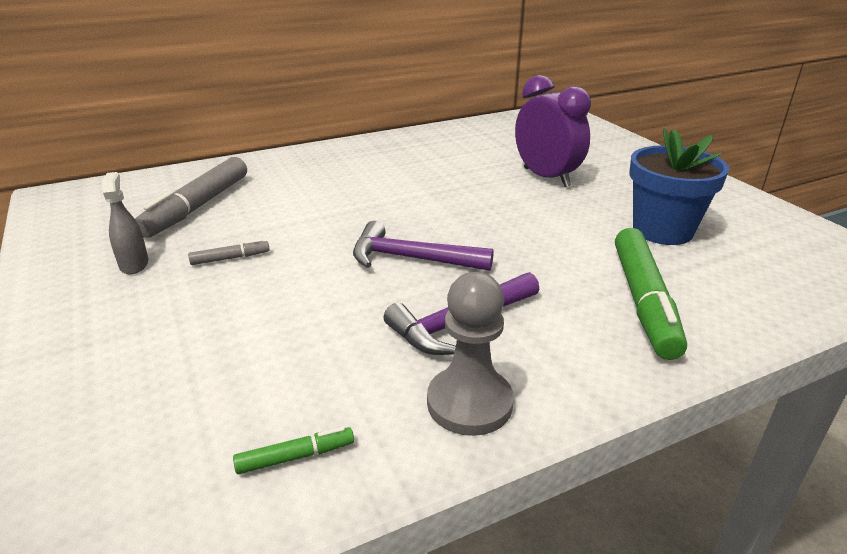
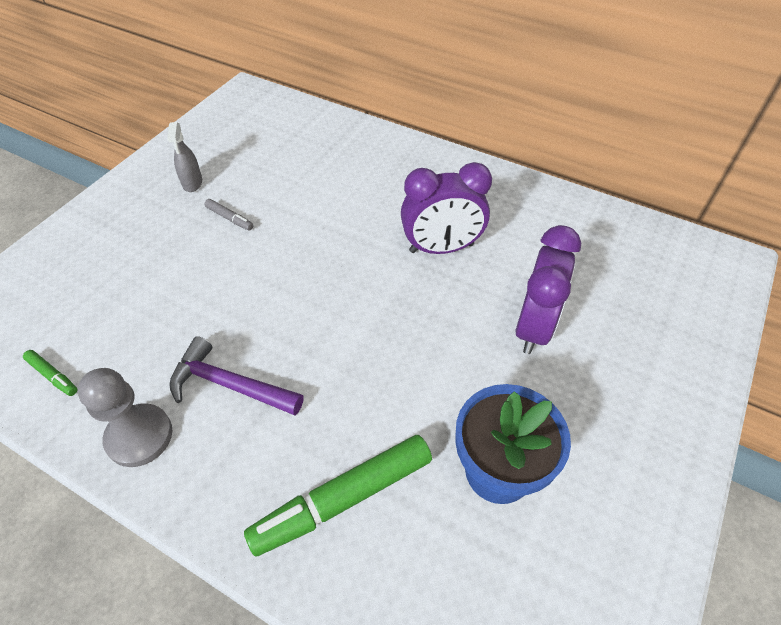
camera: 55 degrees right, 20 degrees up
grey spray bottle [102,172,148,274] -> grey spray bottle turned 135 degrees clockwise [167,122,202,192]
grey marker [135,157,247,238] -> none
purple hammer [353,221,494,271] -> none
none -> purple clock [401,162,492,254]

